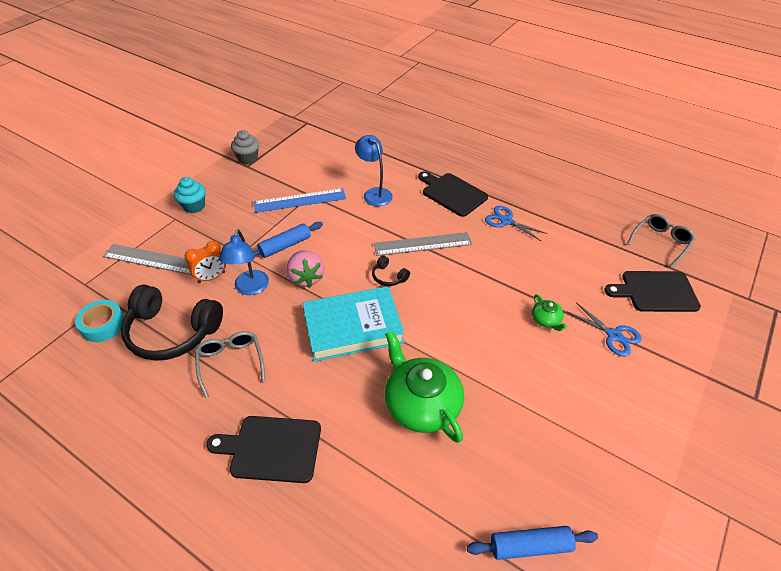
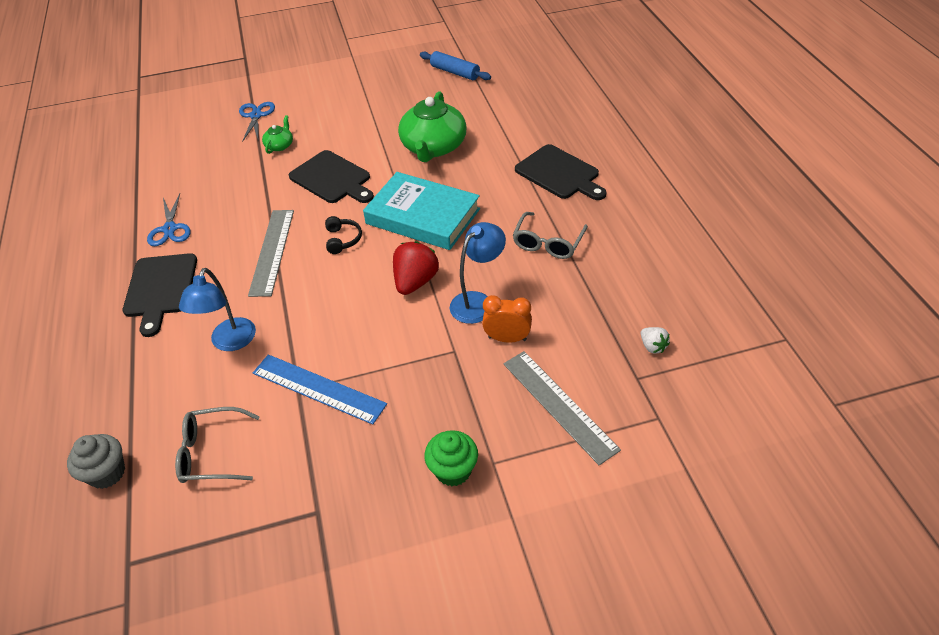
camera: 135 degrees left, 0 degrees up
turquoise tape [75,300,124,342] -> white strawberry [641,327,670,354]
black headphones [121,285,223,361] -> none
turquoise cupcake [174,177,206,213] -> green cupcake [424,430,478,486]
grey cupcake [231,130,259,164] -> grey cupcake moved to [67,434,125,489]
blue rolling pin [253,222,323,258] -> none
pink strawberry [286,250,324,288] -> red strawberry [393,241,439,295]
grey ruler [374,232,472,256] -> grey ruler turned 60 degrees clockwise [248,210,294,297]
black cutting board [604,271,701,312] -> black cutting board moved to [289,150,374,203]
grey glasses [627,214,695,268] -> grey glasses moved to [175,407,260,483]

